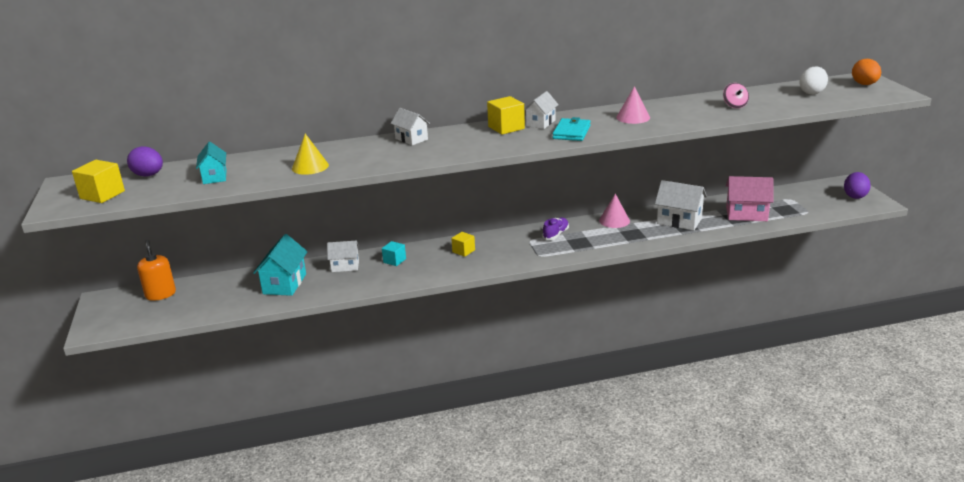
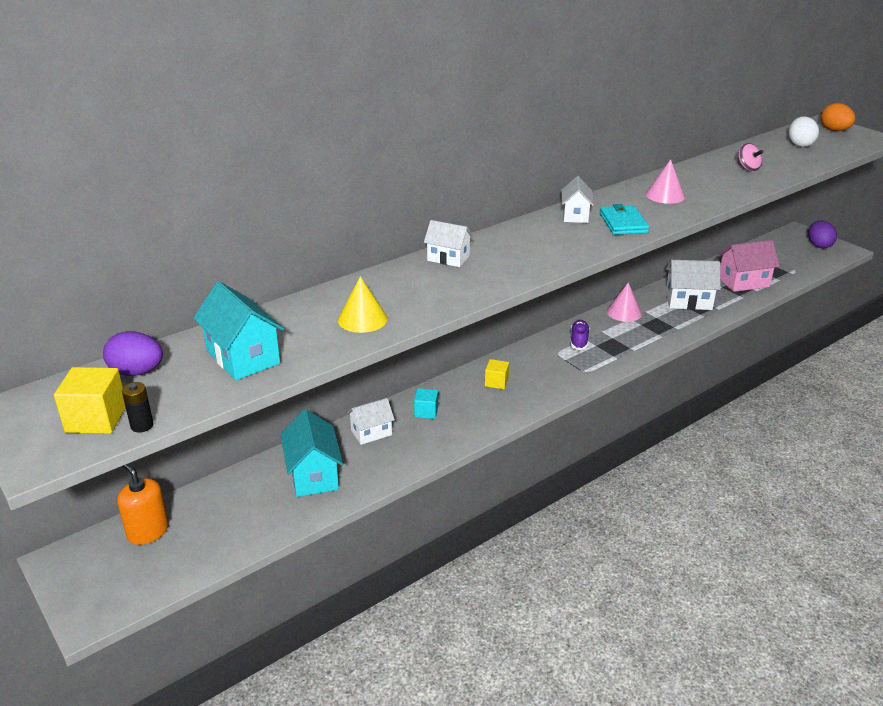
camera: 25 degrees left, 5 degrees up
turquoise house [196,142,226,184] -> turquoise house [193,282,284,380], size x1.54
yellow cube [487,96,525,135] -> none
none -> black battery [122,382,154,433]

